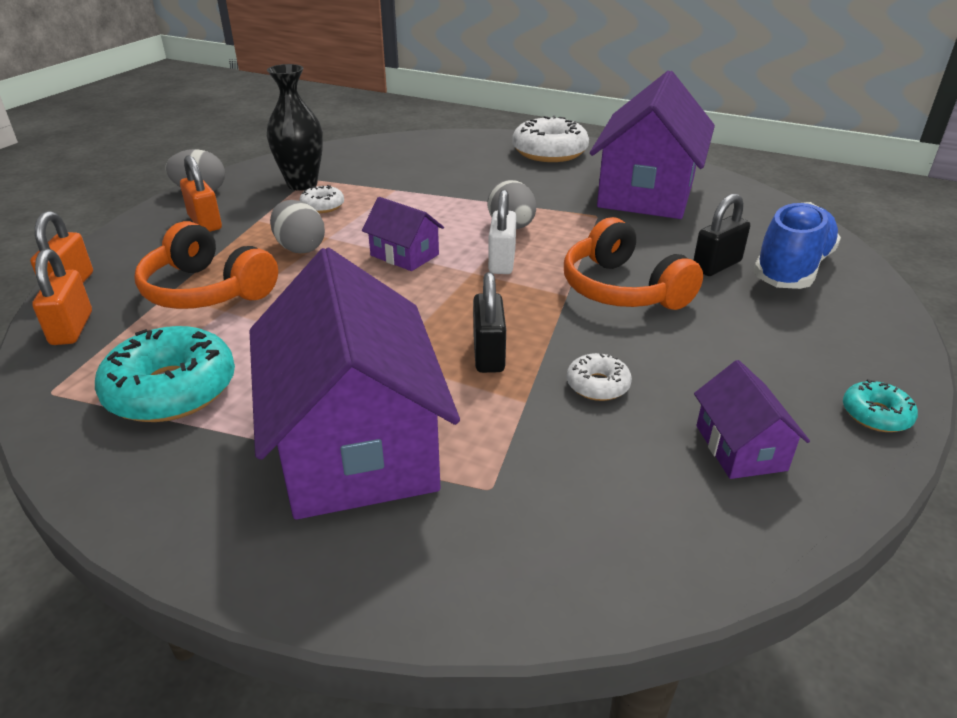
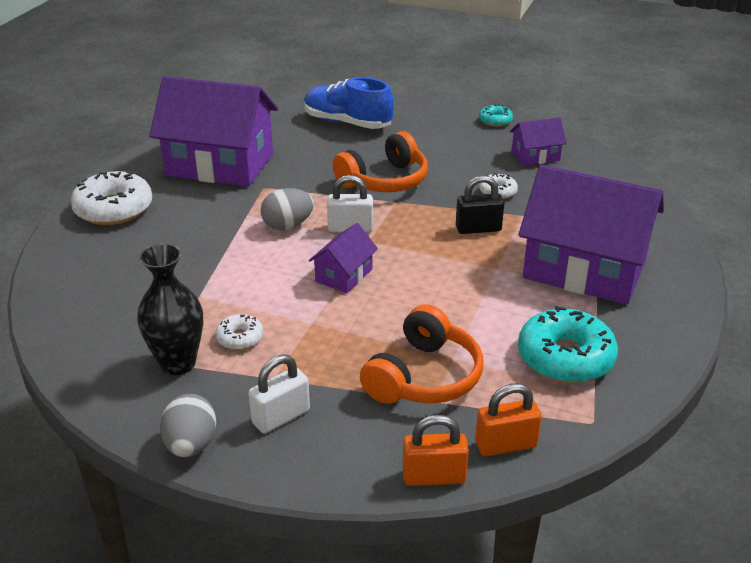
camera: 95 degrees left, 0 degrees up
orange padlock [180,155,222,232] -> white padlock [248,354,310,433]
purple house [249,248,460,520] -> purple house turned 45 degrees clockwise [518,164,664,305]
grey egg [270,200,325,253] -> none
black padlock [694,194,750,276] -> none

